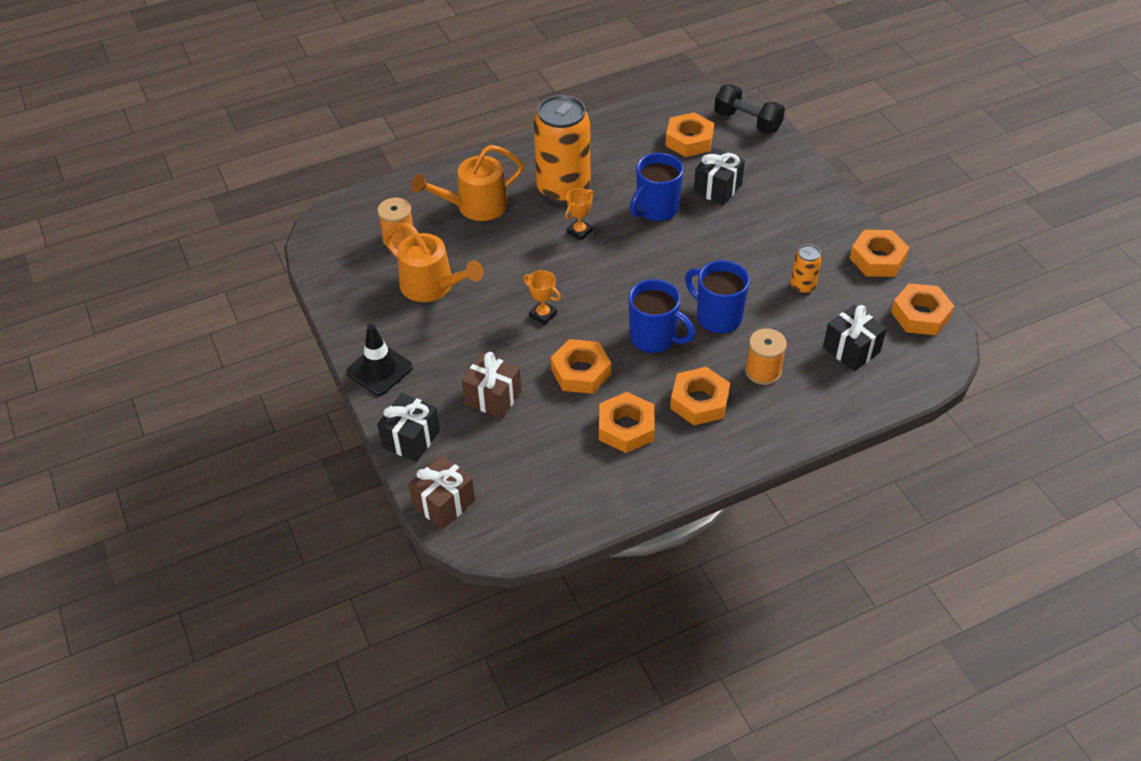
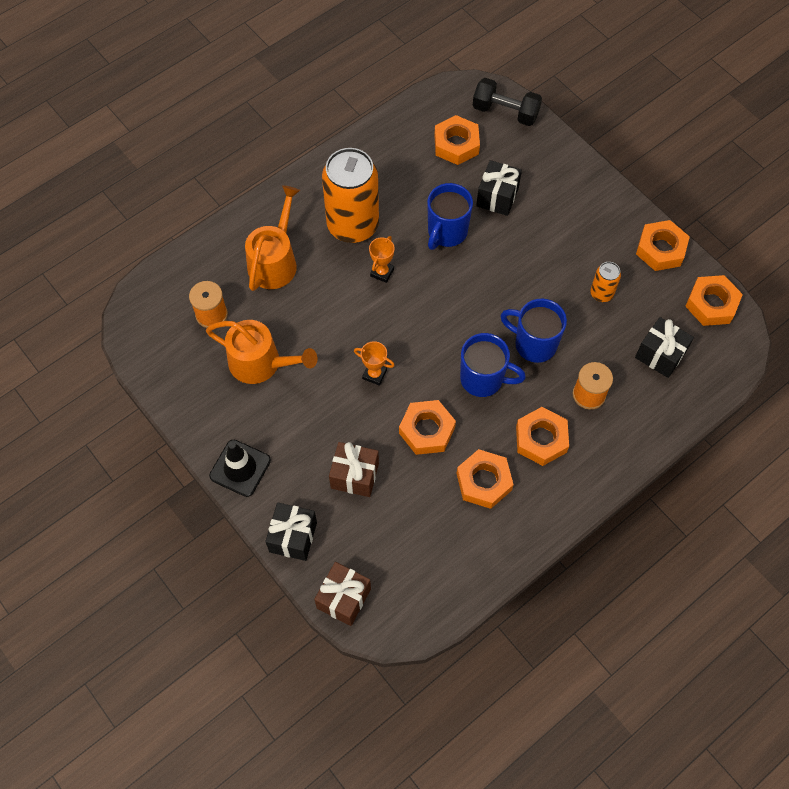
camera: 15 degrees left, 15 degrees up
orange watering can [412,145,524,221] -> orange watering can turned 150 degrees clockwise [245,185,300,291]

